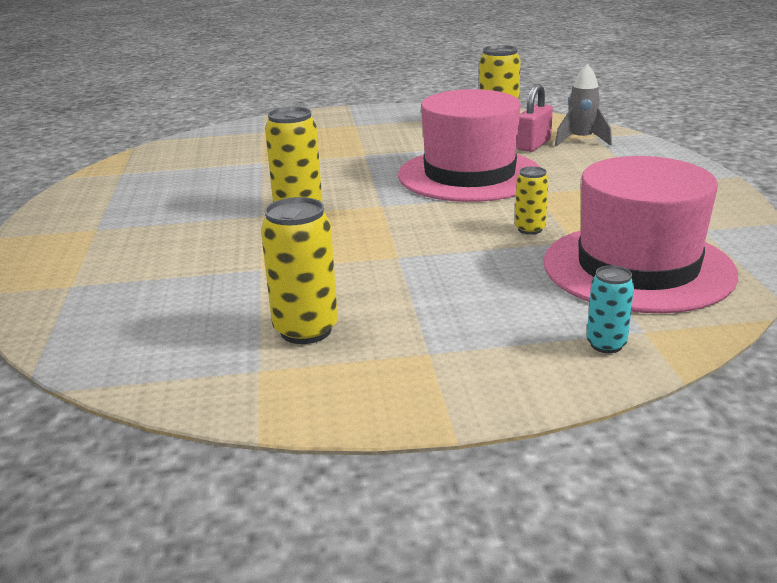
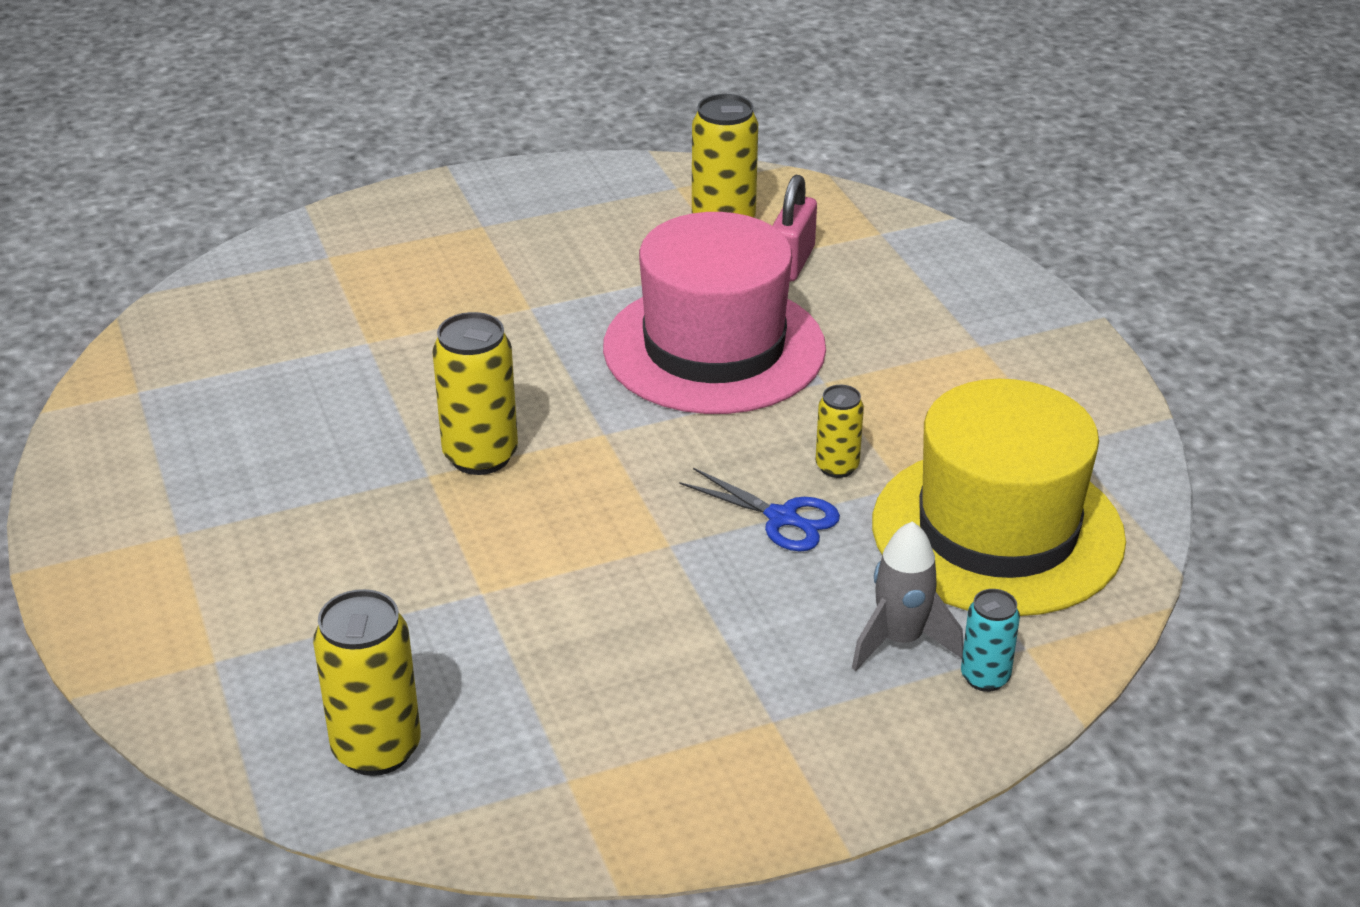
camera: 15 degrees left, 10 degrees up
yellow can [261,197,338,344] -> yellow can moved to [313,589,421,776]
pink hat [543,156,738,313] -> yellow hat [872,379,1126,616]
grey rocket [555,64,612,146] -> grey rocket moved to [852,521,964,671]
none -> blue scissors [680,468,840,551]

